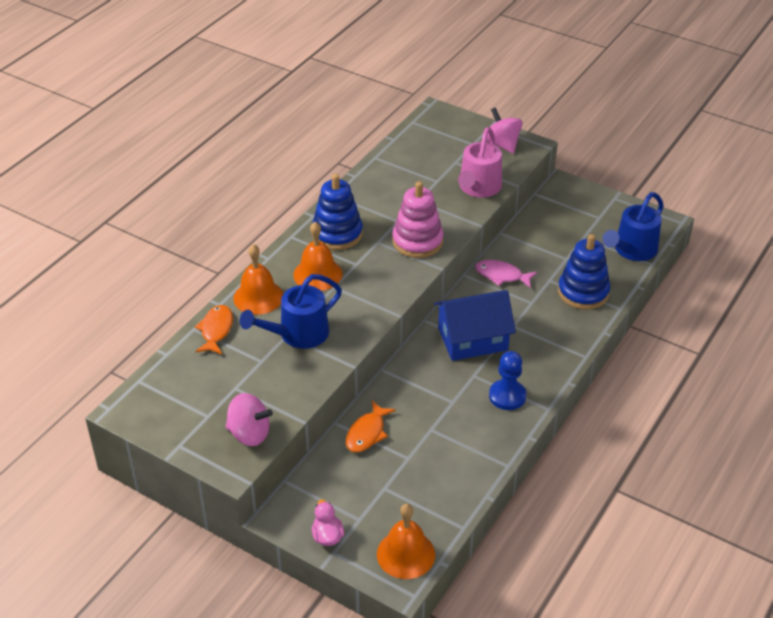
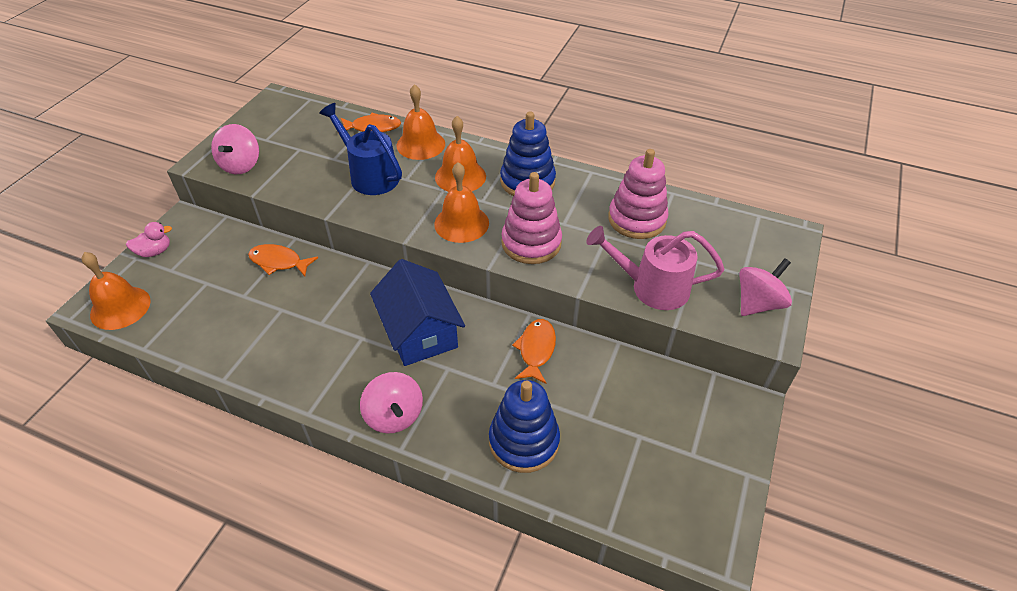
camera: 80 degrees right, 5 degrees up
pink fish [475,260,537,288] -> orange fish [512,319,556,384]
blue pawn [489,351,526,410] -> none
blue watering can [602,192,664,261] -> none
none -> pink spinning top [360,372,423,434]
none -> orange bell [434,162,489,243]
none -> pink stacking toy [608,149,669,239]

